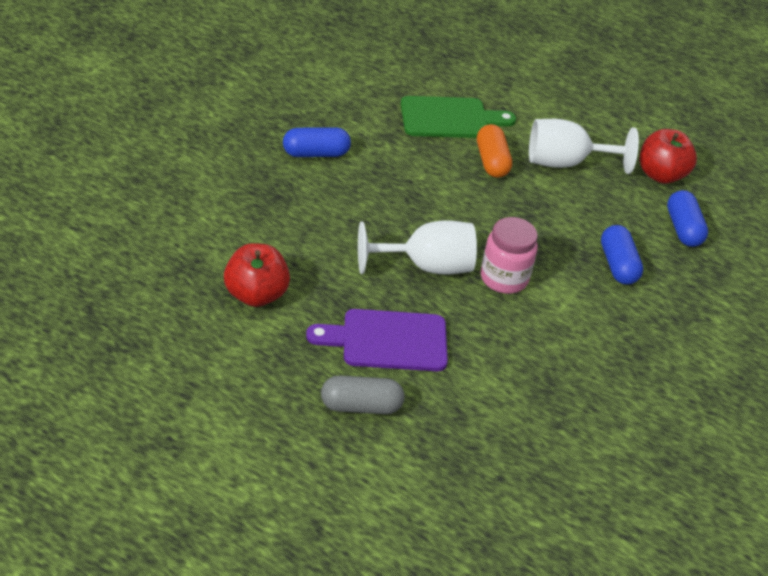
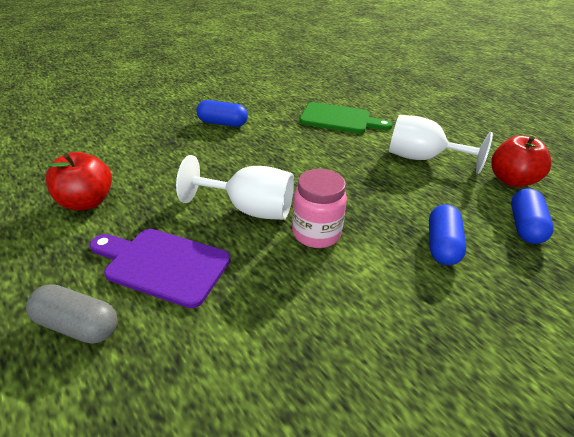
camera: 25 degrees right, 5 degrees down
orange capsule [477,124,512,178] -> none

